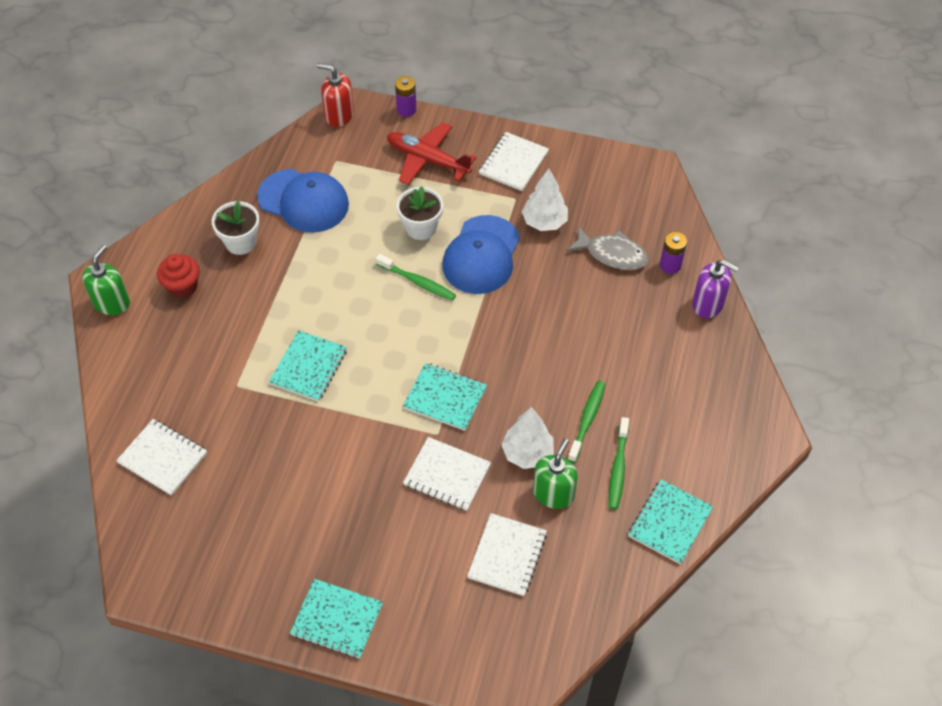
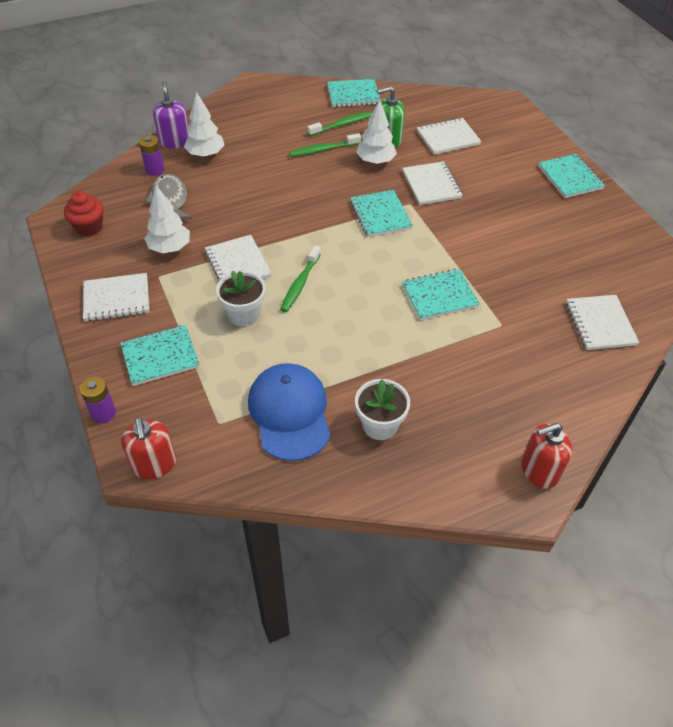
camera: 130 degrees left, 5 degrees down
green soap dispenser [82,245,130,315] -> red soap dispenser [521,423,572,489]
red cupcake [157,254,200,298] -> red cupcake moved to [64,191,104,236]
green toothbrush [376,254,456,301] -> green toothbrush turned 150 degrees counterclockwise [280,246,321,312]
red plane [387,123,476,185] -> turquoise notebook [121,325,199,386]
blue cap [442,215,520,294] -> white notebook [205,235,272,282]
none -> white tree [184,92,224,158]

